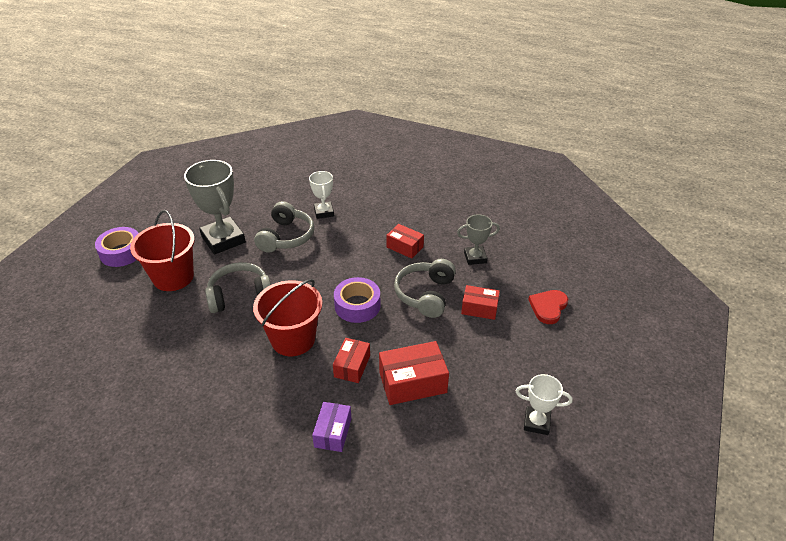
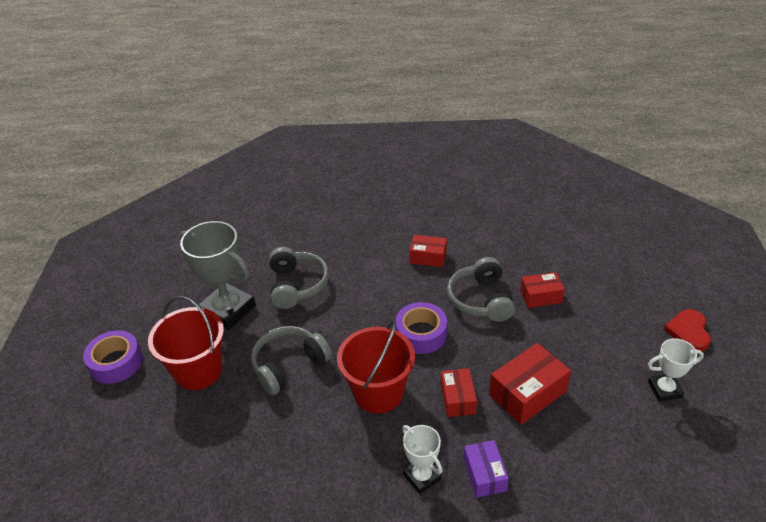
camera: 20 degrees left, 0 degrees up
white trophy [309,171,334,219] -> white trophy moved to [402,425,443,494]
grey trophy [457,214,500,265] -> none
red heart [528,290,568,324] -> red heart moved to [664,309,711,351]

